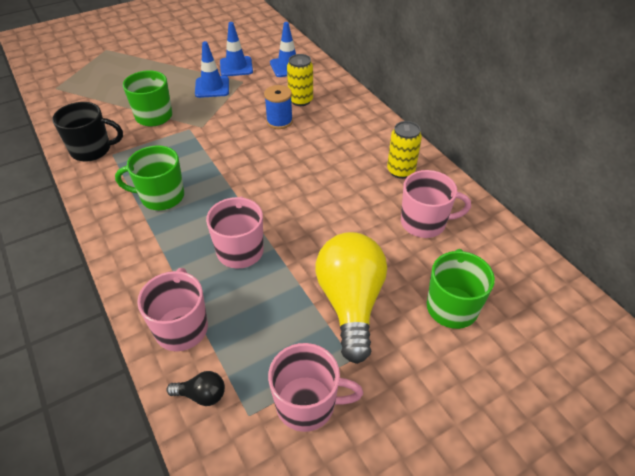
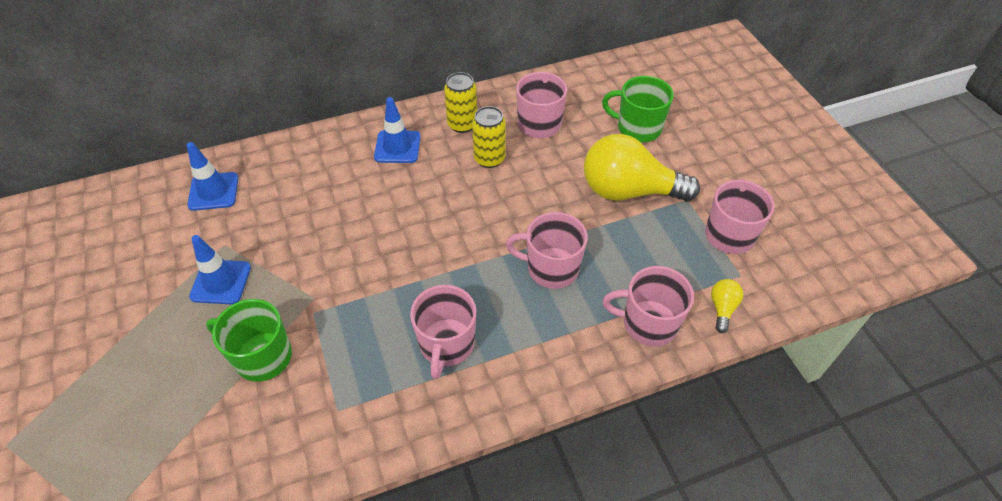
camera: 80 degrees left, 5 degrees up
black mug [52,102,123,162] -> none
green mug [115,145,184,210] -> pink mug [410,285,476,379]
black light bulb [167,371,225,406] -> yellow light bulb [711,279,743,333]
blue traffic cone [220,22,253,76] -> blue traffic cone moved to [374,97,421,163]
blue spool [264,85,293,129] -> none
yellow can [287,54,313,106] -> yellow can moved to [472,106,506,168]

